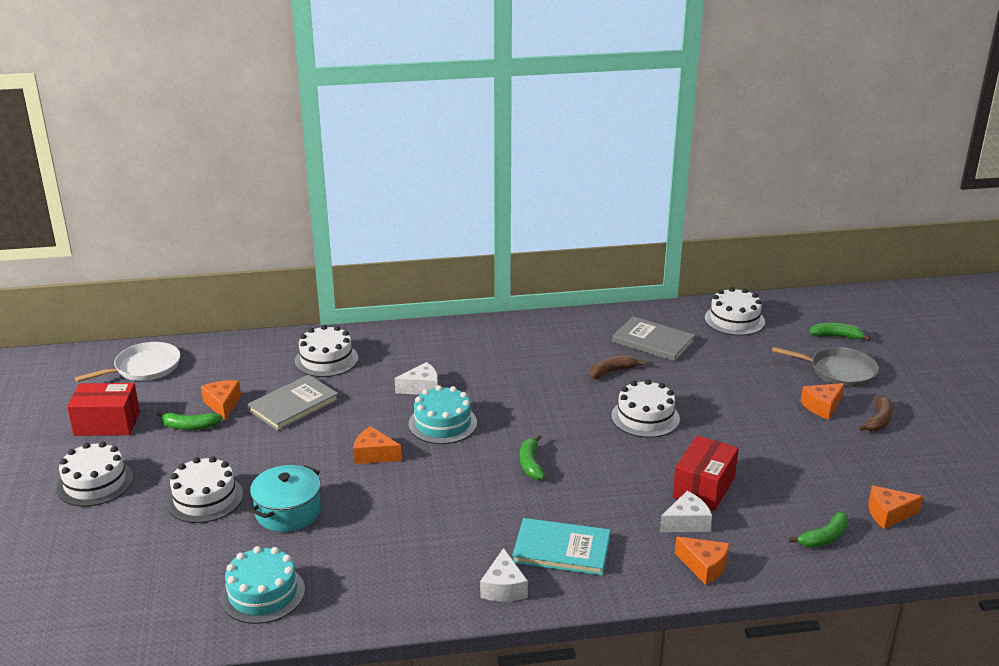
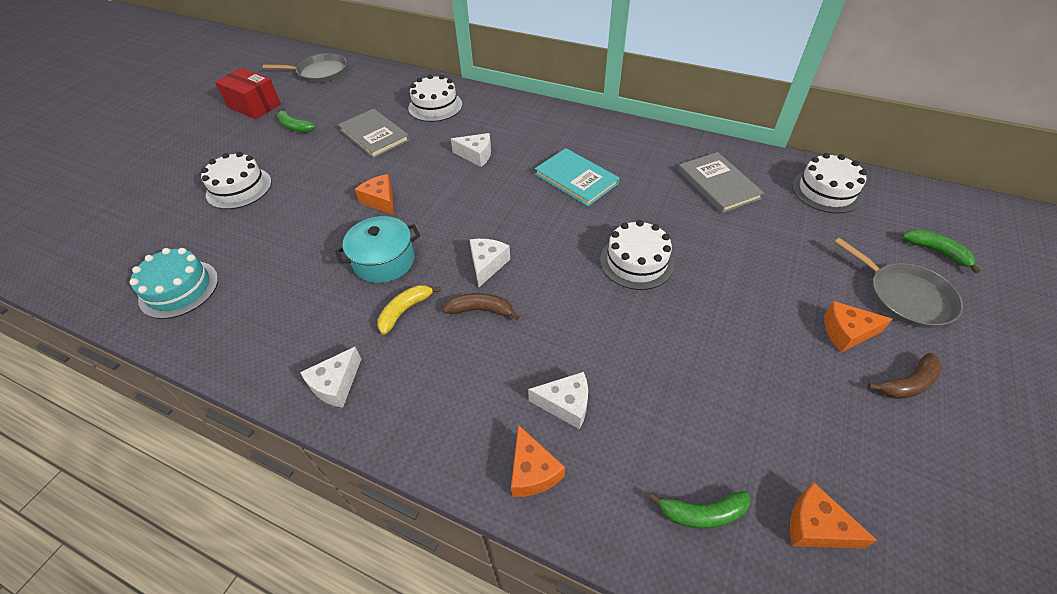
camera: 35 degrees right, 20 degrees up
white cake [56,441,133,507] -> none
white pan [75,342,180,382] -> grey pan [263,53,347,83]
orange cheese [201,380,241,420] -> none
grey book [247,375,339,431] -> grey book turned 60 degrees clockwise [338,109,410,158]
turquoise pot [250,465,321,532] -> turquoise pot moved to [335,216,420,283]
turquoise cake [409,385,477,444] -> none
turquoise book [512,518,610,576] -> turquoise book moved to [535,148,619,206]
green banana [520,435,545,480] -> white cheese [469,239,510,287]
brown banana [590,355,645,379] -> brown banana moved to [443,293,520,320]
red box [673,436,739,511] -> none
none -> yellow banana [377,285,441,335]

